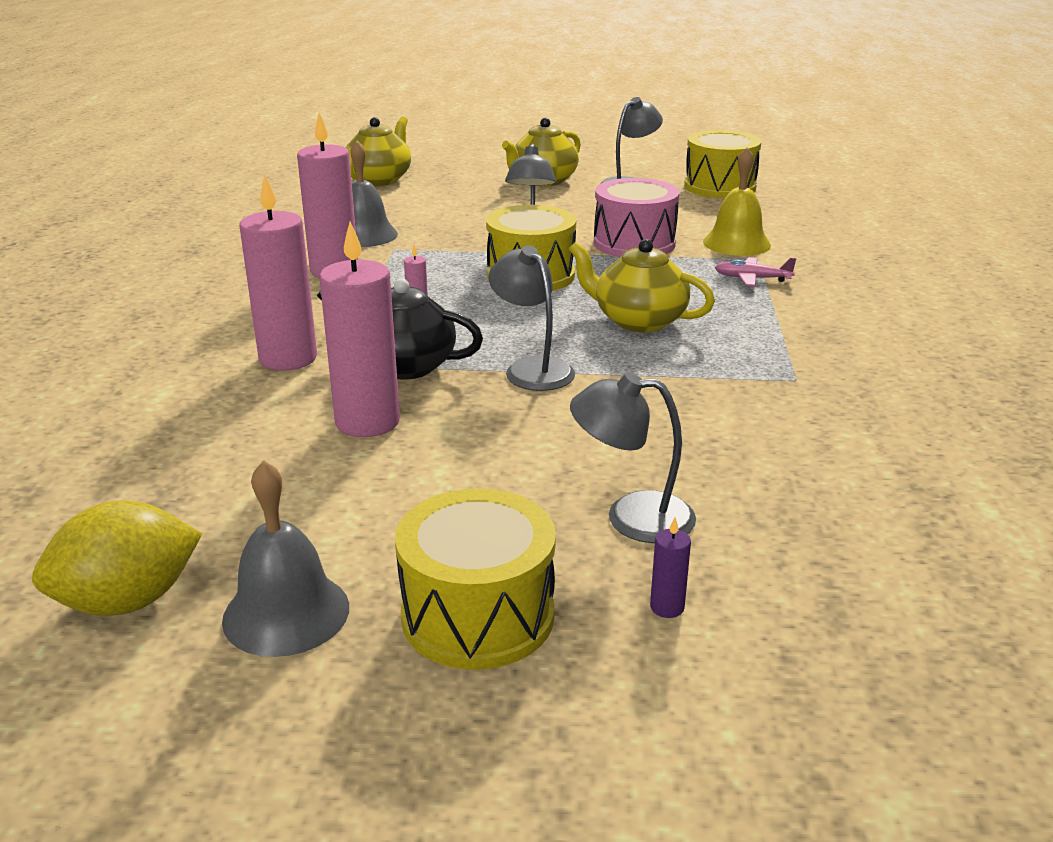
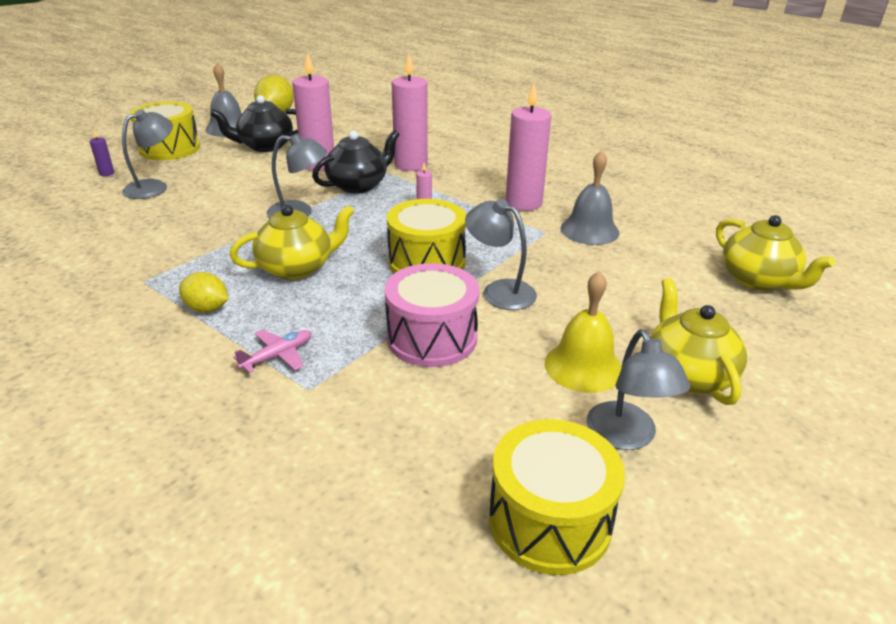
camera: 125 degrees right, 5 degrees up
yellow bell [703,147,771,256] -> yellow bell moved to [545,271,622,393]
none -> yellow lemon [179,272,228,313]
none -> black teapot [210,95,298,152]

